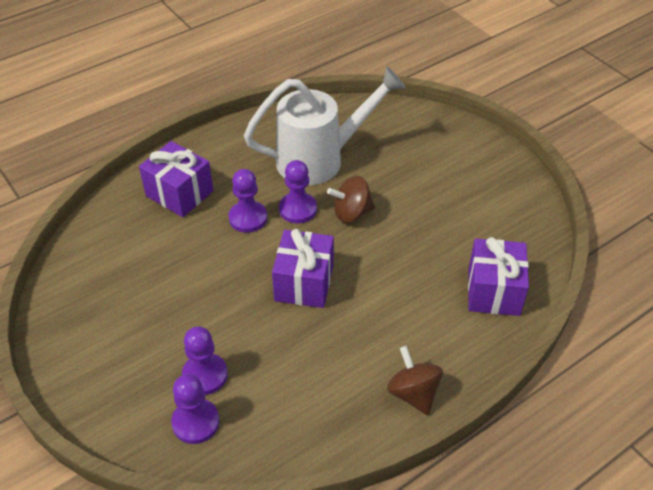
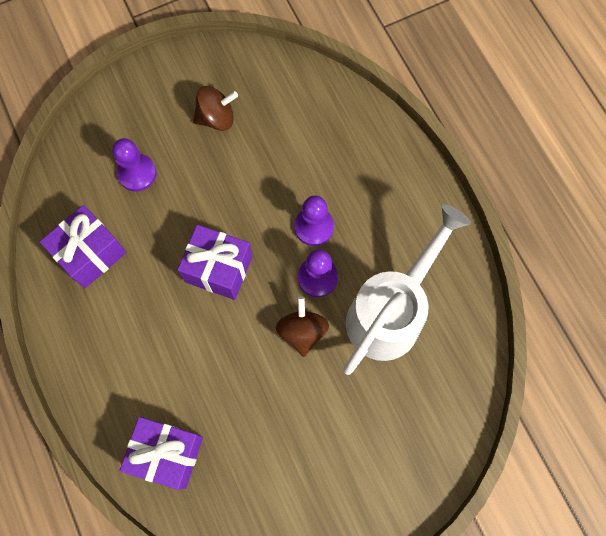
camera: 100 degrees right, 25 degrees up
purple gift [139,141,213,217] -> purple gift moved to [40,205,127,288]
purple pawn [171,374,219,444] -> none
white watering can [244,66,405,185] -> white watering can turned 135 degrees counterclockwise [343,204,471,375]
brown spinning top [387,346,443,415] -> brown spinning top moved to [193,86,238,131]

